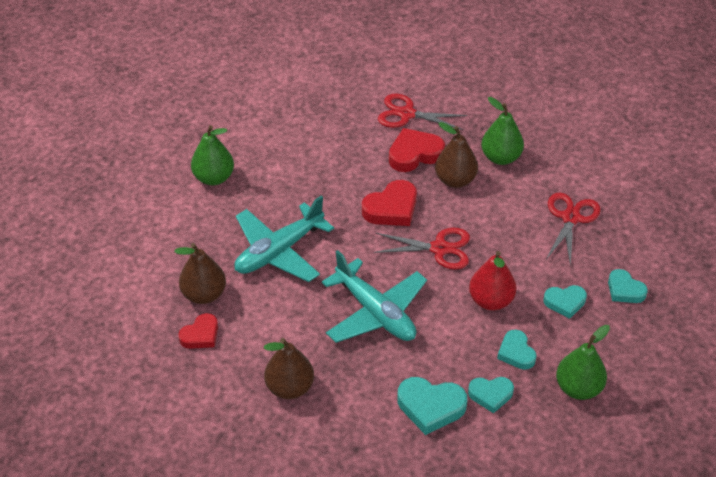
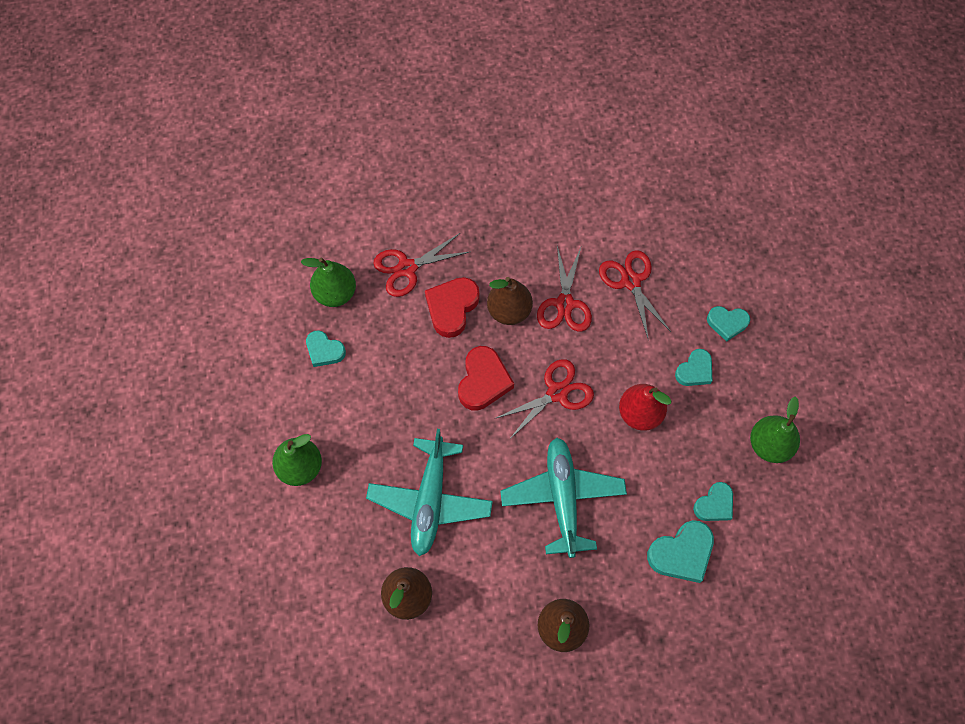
camera: 40 degrees left, 20 degrees up
red heart [178,313,218,349] -> none
turquoise plane [322,250,427,343] -> turquoise plane turned 105 degrees counterclockwise [500,437,627,558]
green pear [481,97,524,165] -> green pear moved to [301,258,356,307]
turquoise heart [497,329,537,370] -> turquoise heart moved to [306,330,346,367]
none -> red scissors [537,246,592,332]

